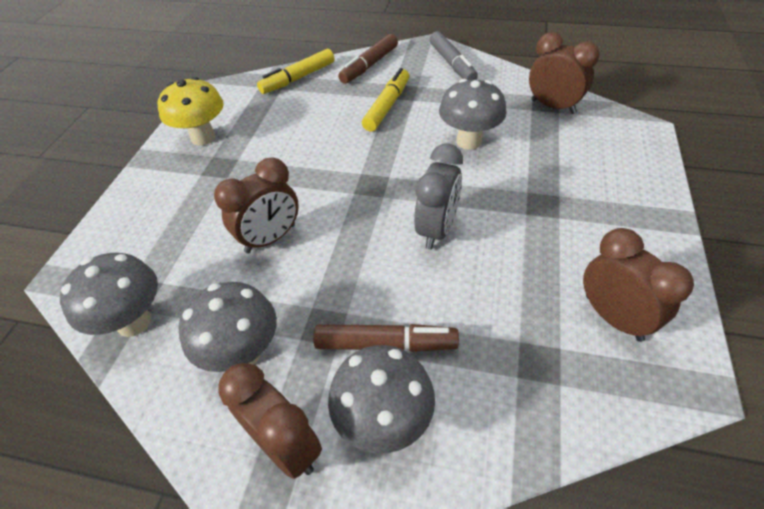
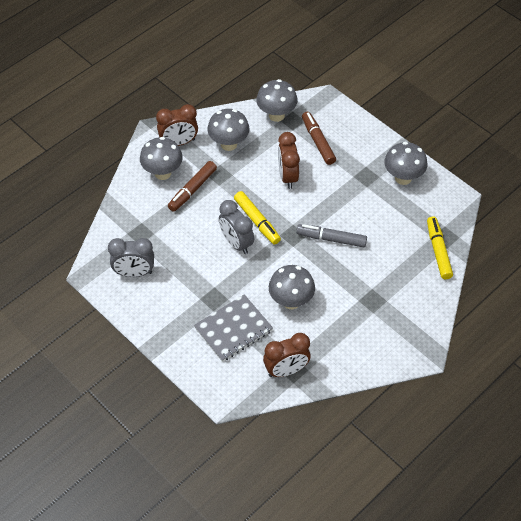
camera: 120 degrees right, 5 degrees up
yellow mushroom [158,77,224,145] -> grey mushroom [384,142,427,185]
brown marker [338,34,398,84] -> brown marker moved to [302,112,336,165]
yellow marker [362,68,409,132] -> yellow marker moved to [234,191,281,245]
grey marker [430,31,478,80] -> grey marker moved to [296,224,367,247]
brown clock [583,228,694,342] -> grey clock [108,238,154,277]
none -> grey notebook [194,294,273,362]

